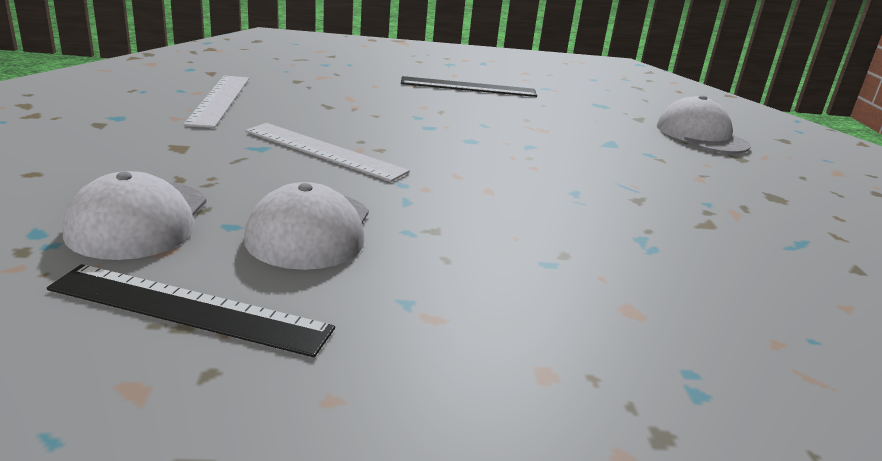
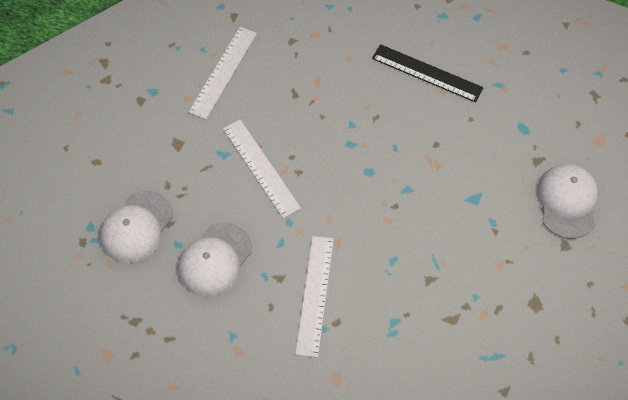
camera: 30 degrees right, 35 degrees up
black ruler [47,264,335,357] -> none
none -> white ruler [295,236,334,358]

